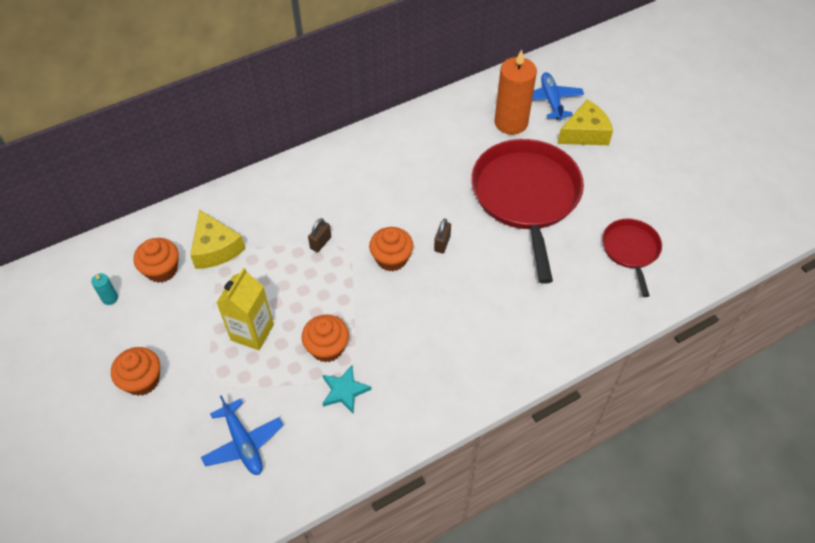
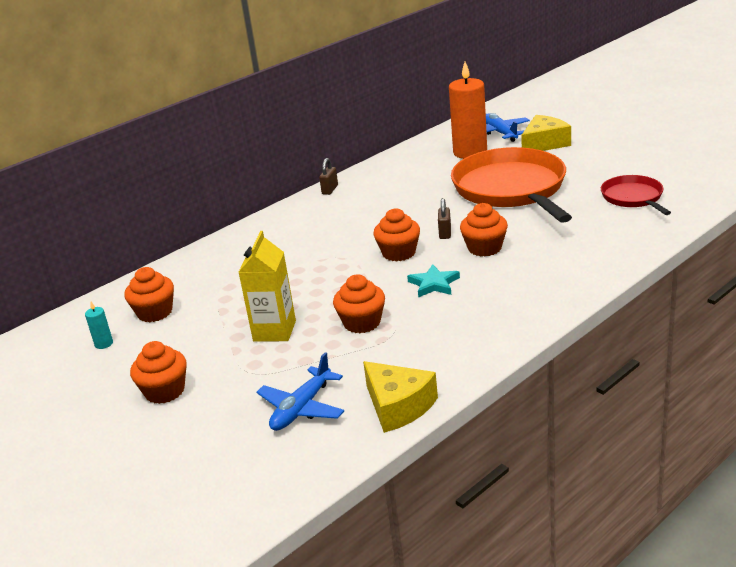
camera: 10 degrees left, 25 degrees down
yellow cheese [190,210,245,269] -> yellow cheese moved to [363,361,438,433]
blue plane [201,395,284,475] -> blue plane turned 75 degrees clockwise [256,352,344,431]
brown padlock [308,218,331,252] -> brown padlock moved to [319,158,338,195]
turquoise star [322,365,372,414] -> turquoise star moved to [407,264,460,297]
red pan [471,139,584,284] -> orange pan [451,147,572,223]
none -> orange cupcake [460,203,508,256]

